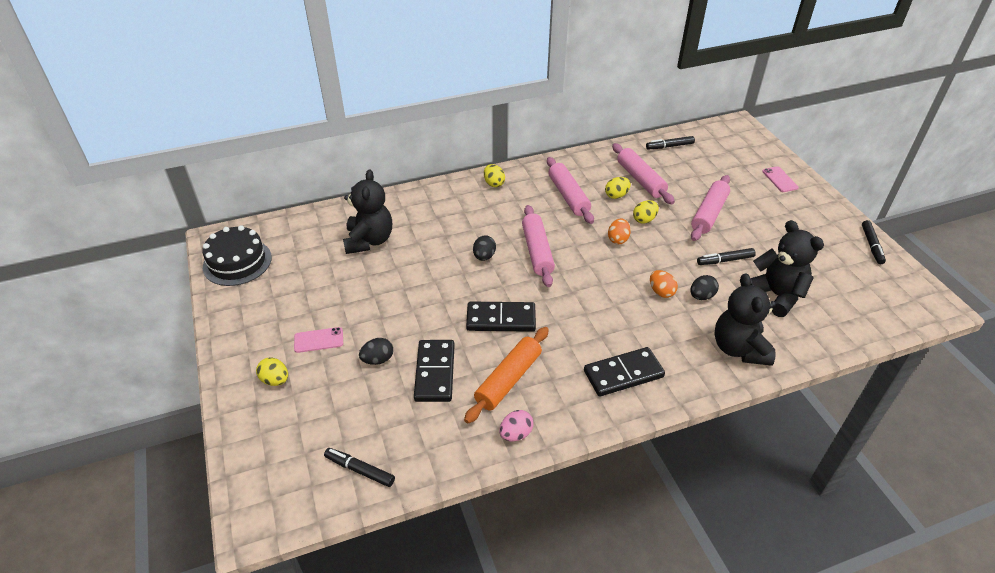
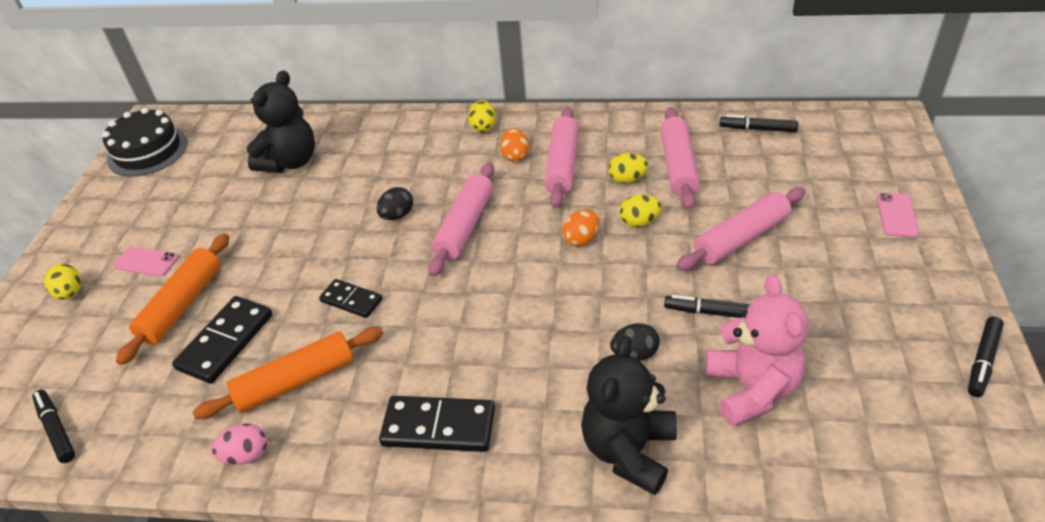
camera: 30 degrees right, 0 degrees up
black egg [359,338,393,365] -> orange rolling pin [116,233,230,365]
black domino [466,301,536,332] -> black domino [319,279,382,318], size x0.62
orange egg [650,270,678,298] -> orange egg moved to [500,128,529,162]
black teddy bear [750,220,824,317] -> pink teddy bear [705,275,809,427]

